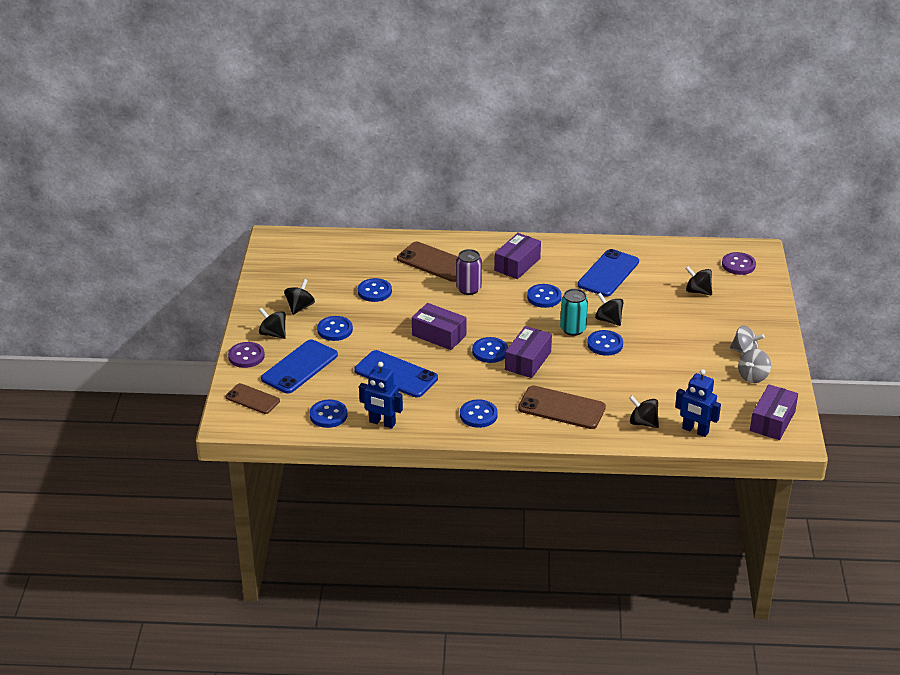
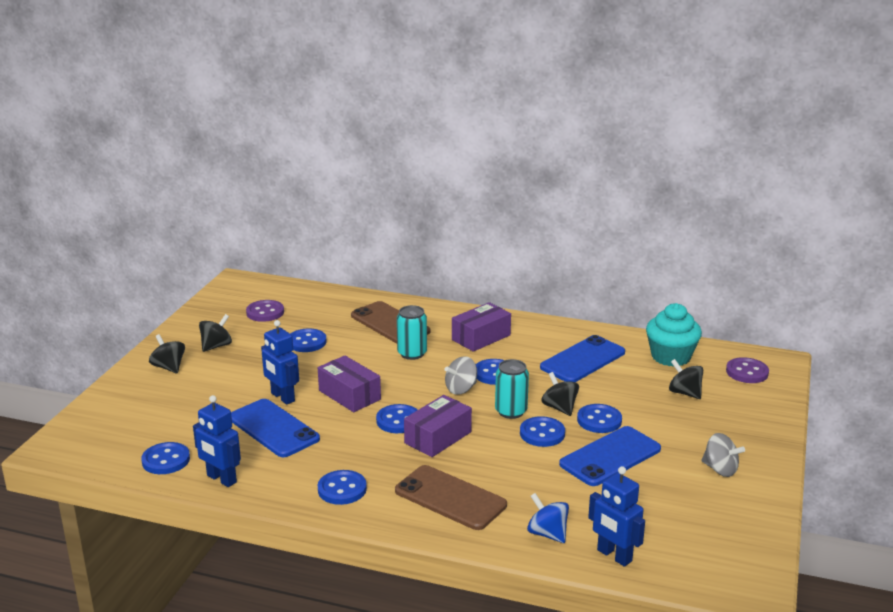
camera: 15 degrees right, 10 degrees down
brown phone [225,383,280,414] -> none
purple button [228,342,265,368] -> purple button moved to [246,300,284,322]
blue phone [261,339,338,394] -> blue phone moved to [559,426,661,486]
blue button [317,316,353,341] -> blue button moved to [577,404,622,433]
purple can [456,249,482,295] -> turquoise can [397,305,427,360]
black spinning top [629,396,659,428] -> blue spinning top [527,493,569,543]
grey spinning top [738,349,771,383] -> grey spinning top moved to [444,356,477,395]
purple box [750,384,798,440] -> none
none -> blue robot [261,320,299,405]
none -> turquoise cupcake [646,303,702,367]

